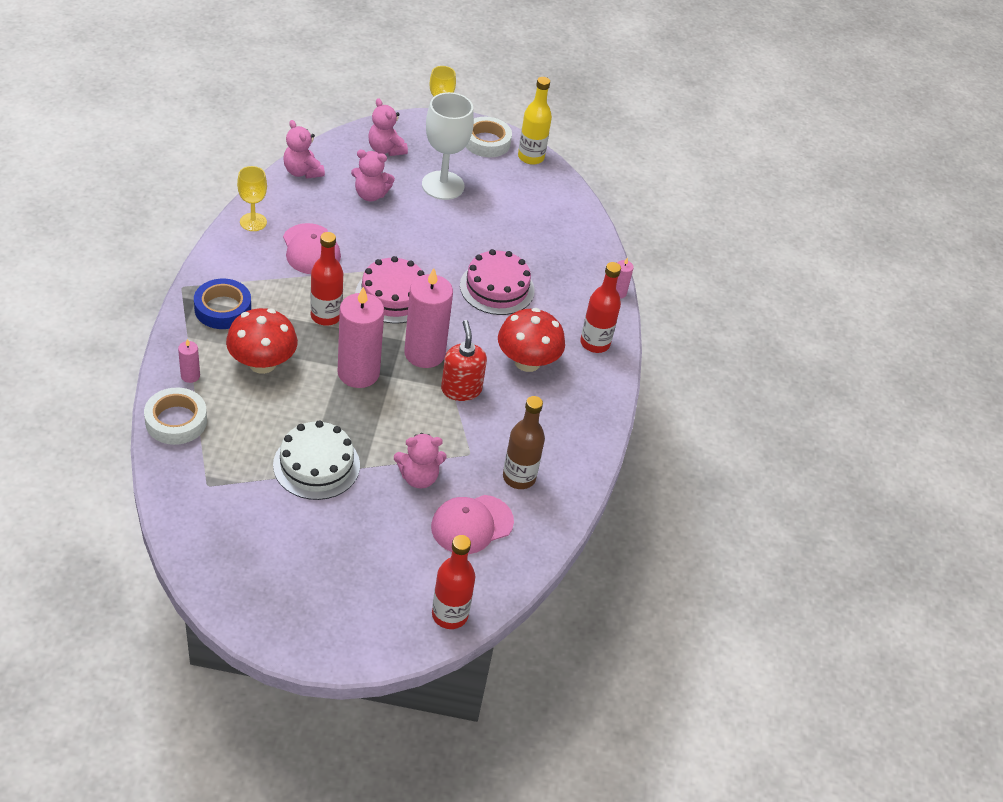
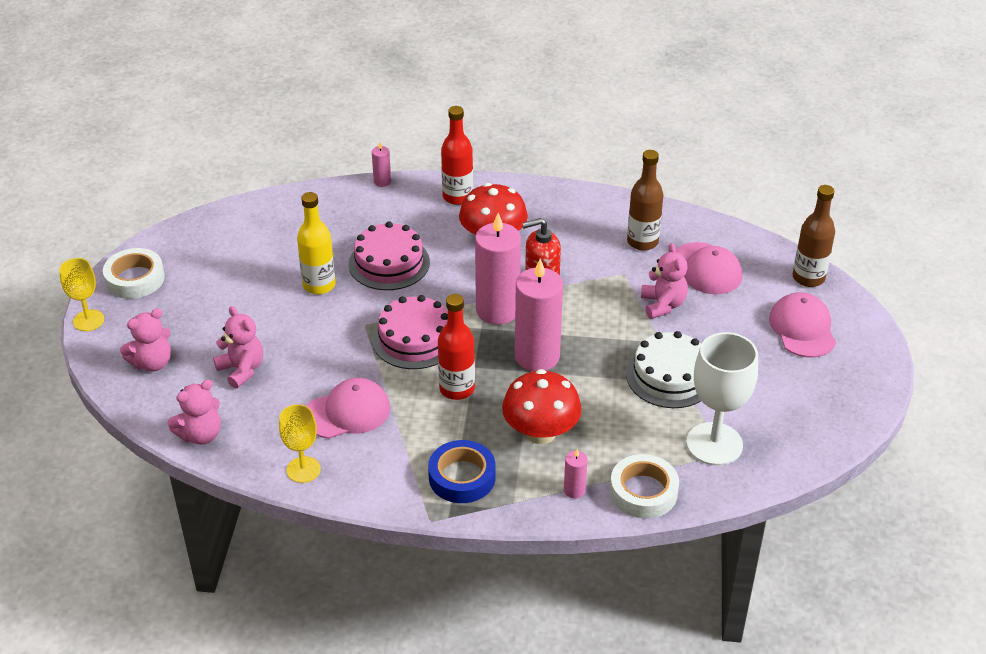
camera: 85 degrees left, 5 degrees down
pink teddy bear [351,150,395,201] -> pink teddy bear turned 45 degrees counterclockwise [213,306,263,389]
white goblet [422,92,474,200] -> white goblet moved to [686,332,758,466]
red bottle [432,535,475,629] -> brown bottle [793,185,835,287]
yellow bottle [518,77,552,165] -> yellow bottle moved to [297,192,336,294]
none -> pink cap [769,292,836,357]

